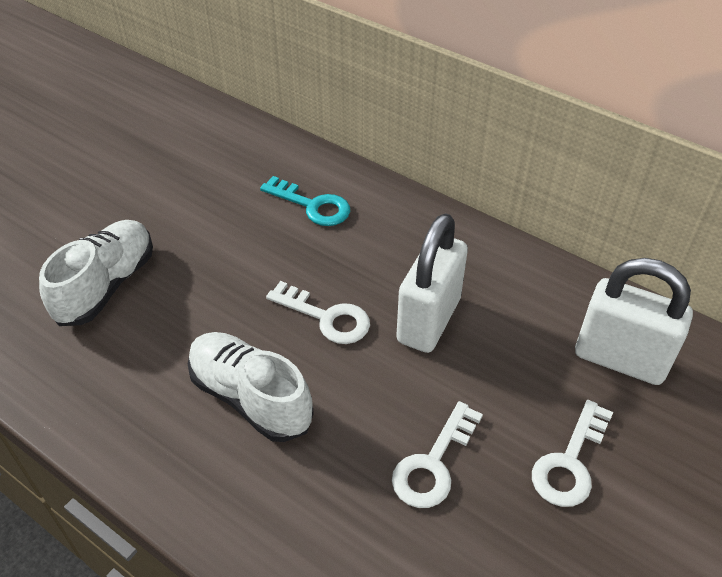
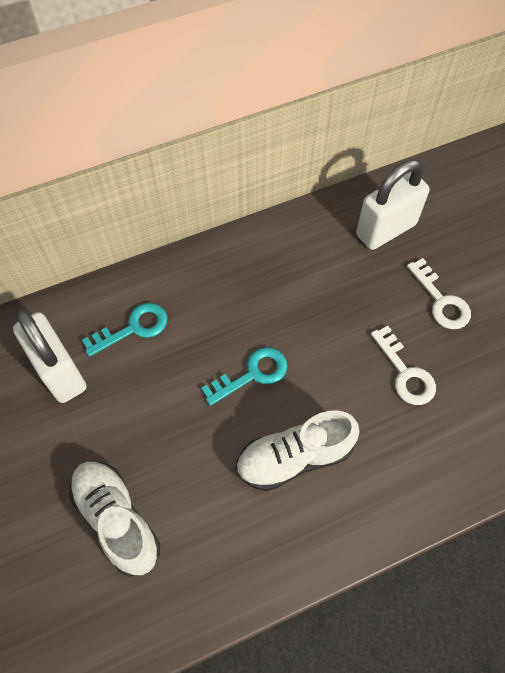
camera: 60 degrees left, 15 degrees up
white key [266,281,370,344] -> turquoise key [201,347,288,406]
white padlock [396,213,468,353] -> white padlock moved to [13,309,86,403]

